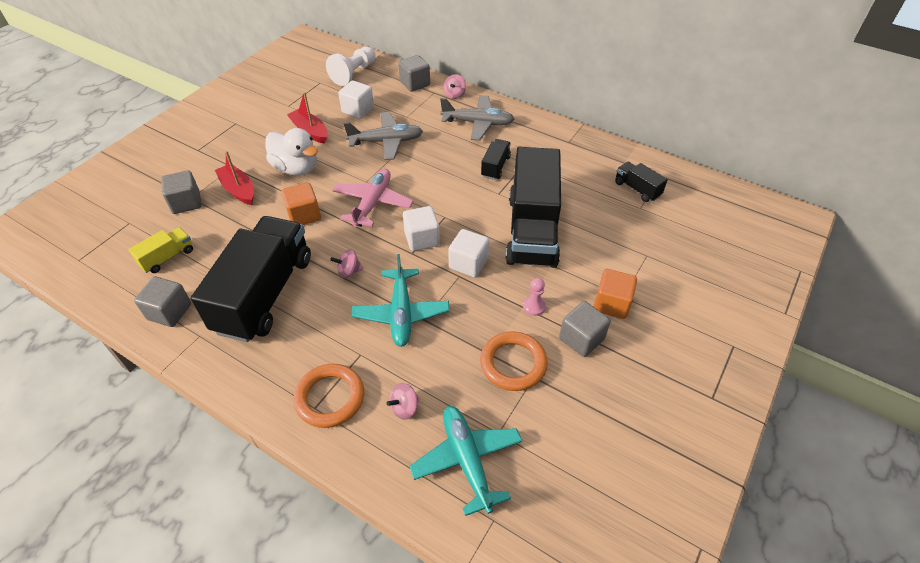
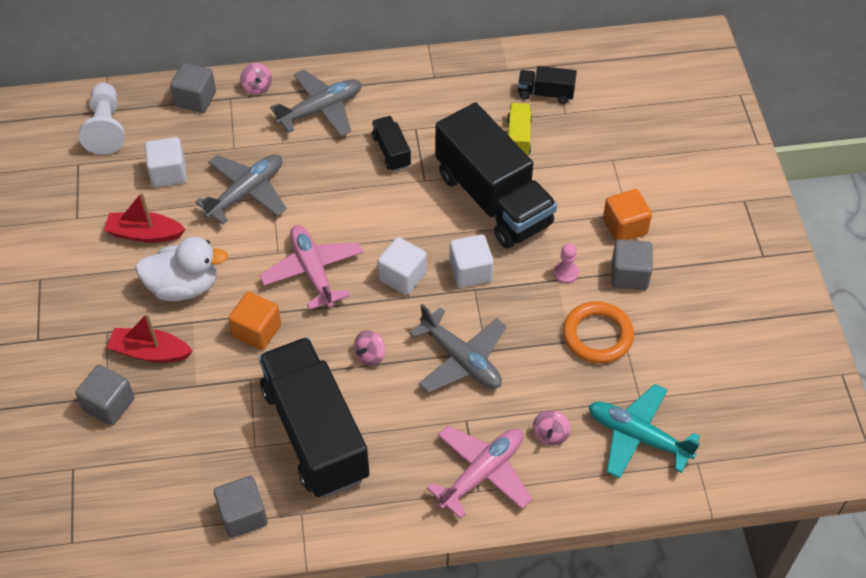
camera: 40 degrees left, 5 degrees up
yellow truck [128,228,193,273] -> yellow truck moved to [507,103,532,156]
orange ring [294,364,364,428] -> pink plane [427,426,532,519]
turquoise plane [352,254,450,347] -> grey plane [409,304,506,393]

